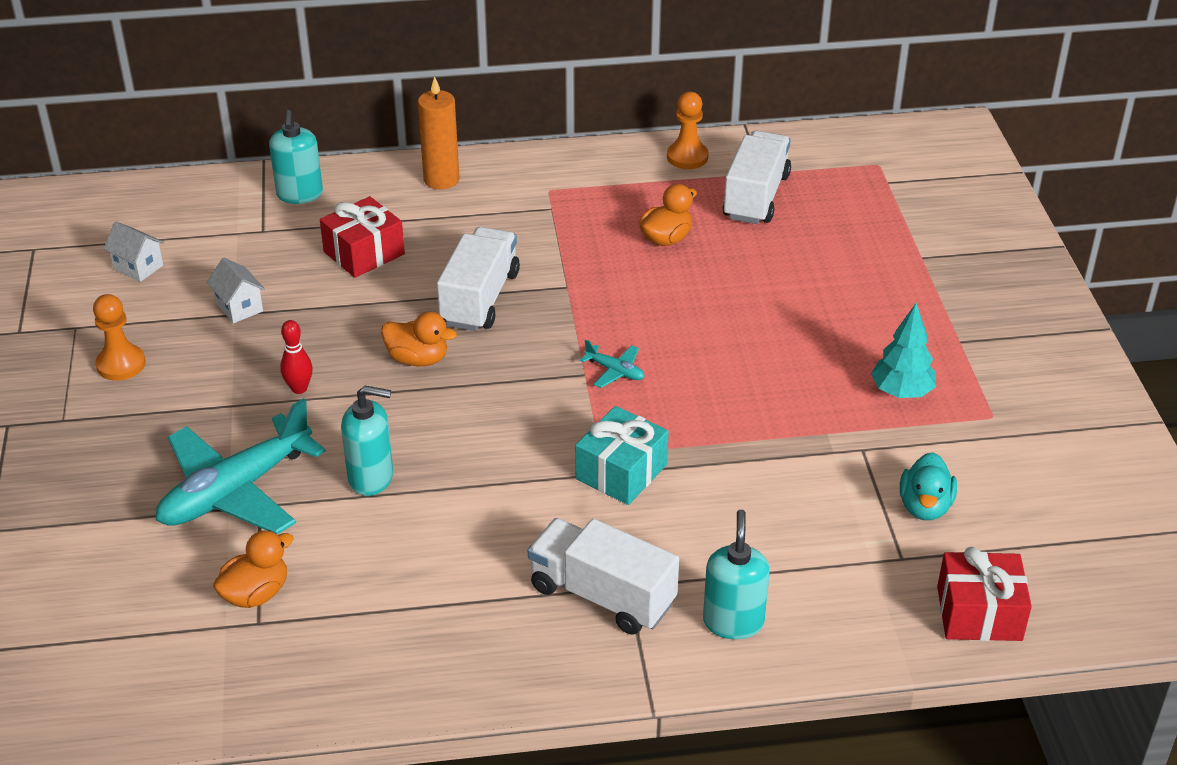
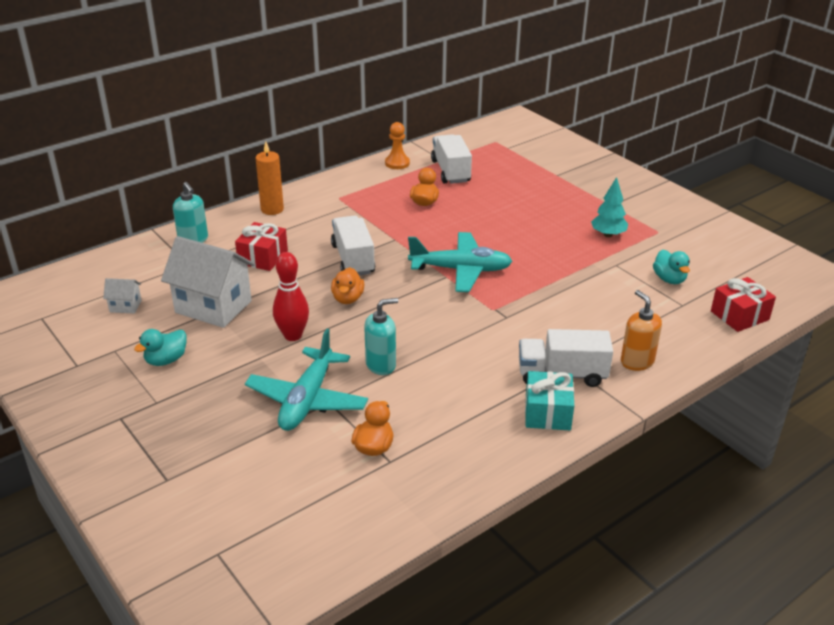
camera: 30 degrees left, 5 degrees down
orange pawn [93,294,146,381] -> turquoise duck [134,329,187,366]
white house [207,258,265,323] -> white house [161,236,255,328], size x2.25
red bowling pin [280,320,313,394] -> red bowling pin [273,252,309,341], size x1.71
orange duck [381,312,457,366] -> orange duck turned 105 degrees clockwise [331,267,364,304]
turquoise gift [575,406,669,505] -> turquoise gift moved to [525,371,574,430]
turquoise plane [580,340,644,388] -> turquoise plane [408,232,513,292], size x2.44
turquoise soap dispenser [703,509,770,639] -> orange soap dispenser [621,290,662,371]

